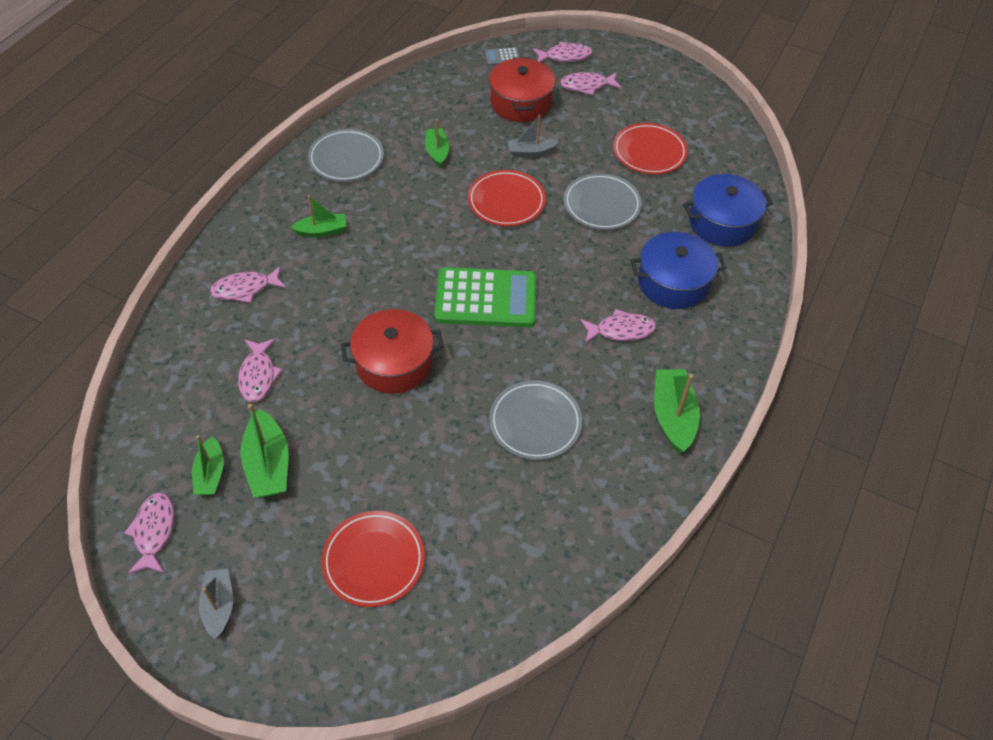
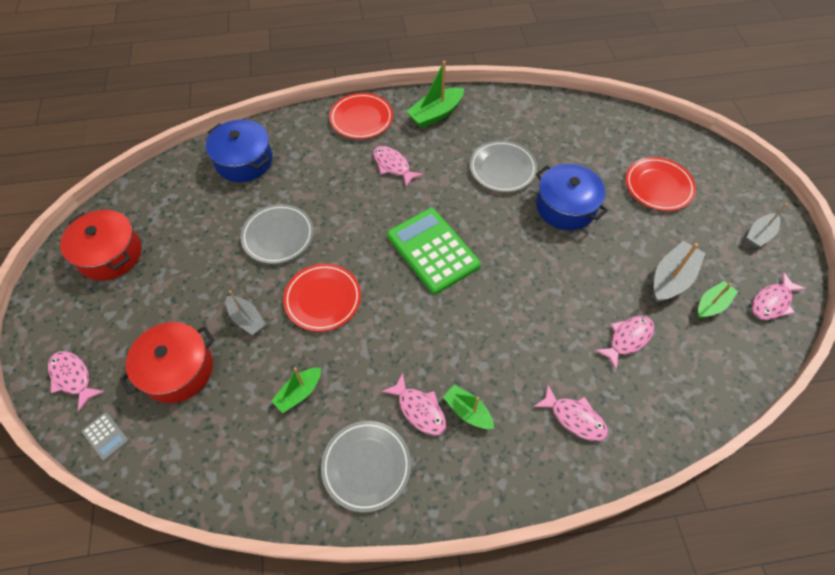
camera: 125 degrees left, 5 degrees up
green boat [240,404,289,498] -> grey boat [654,241,706,303]
red pot [341,309,444,394] -> red pot moved to [60,210,142,280]
pink fish [560,72,622,95] -> pink fish moved to [382,373,446,435]
red plate [613,123,688,175] -> red plate moved to [329,93,393,139]
blue pot [631,232,726,309] -> blue pot moved to [536,164,608,230]

